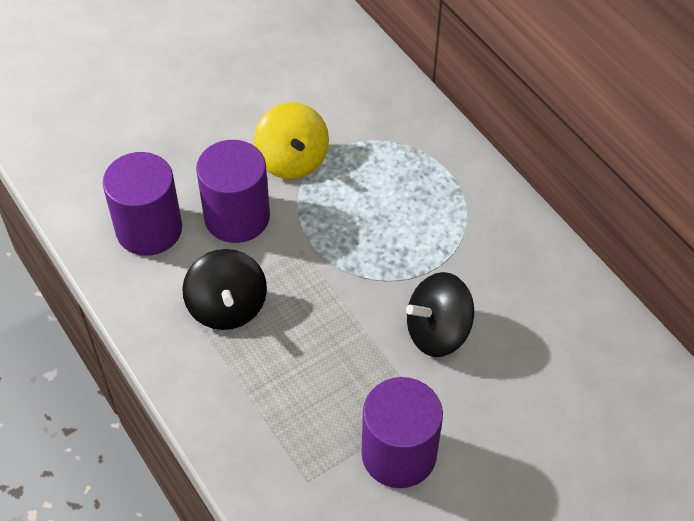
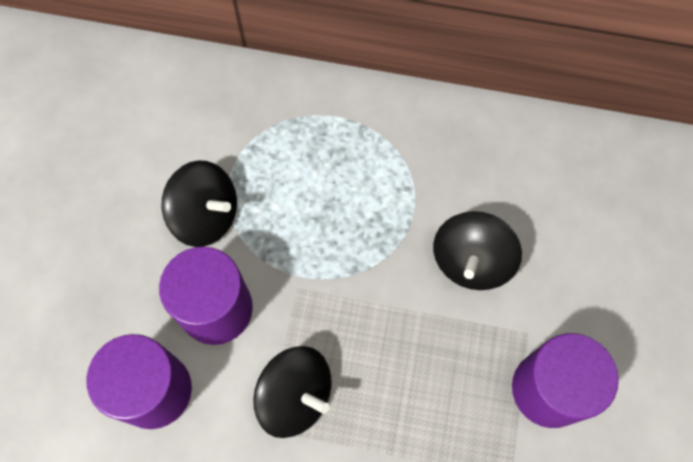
camera: 45 degrees left, 15 degrees up
yellow spinning top [254,102,329,179] -> black spinning top [161,160,237,247]

